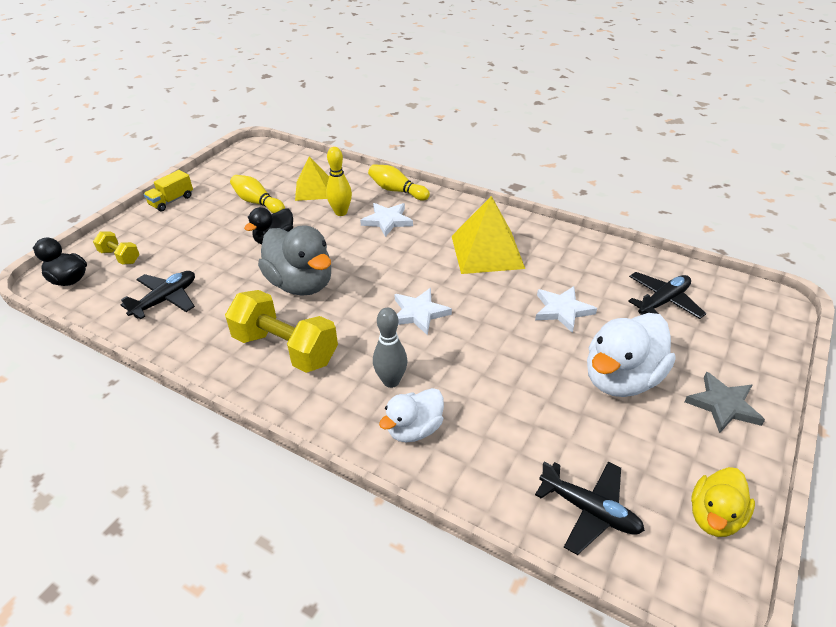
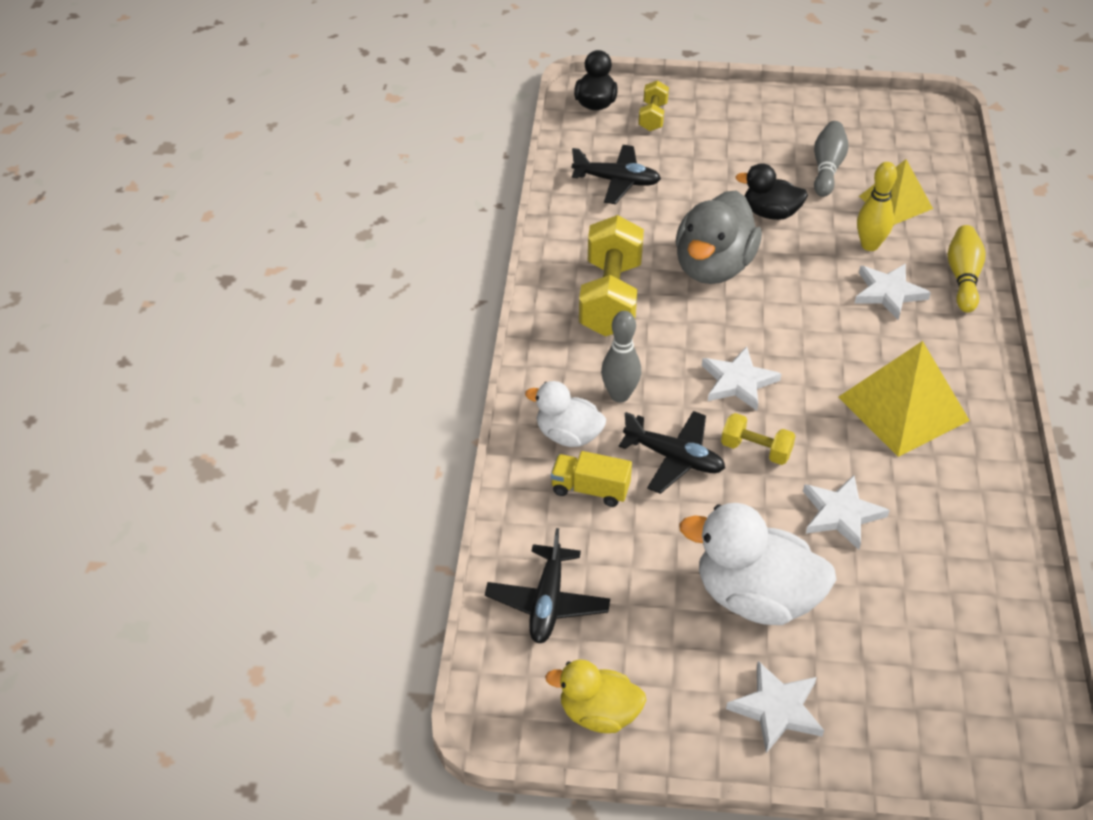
camera: 65 degrees right, 5 degrees up
yellow truck [144,170,193,211] -> yellow truck moved to [551,451,632,507]
yellow bowling pin [230,175,285,213] -> grey bowling pin [814,121,848,197]
black plane [628,272,706,319] -> black plane moved to [619,411,725,494]
grey star [685,371,765,433] -> white star [726,661,824,753]
none -> yellow dumbbell [721,413,796,465]

